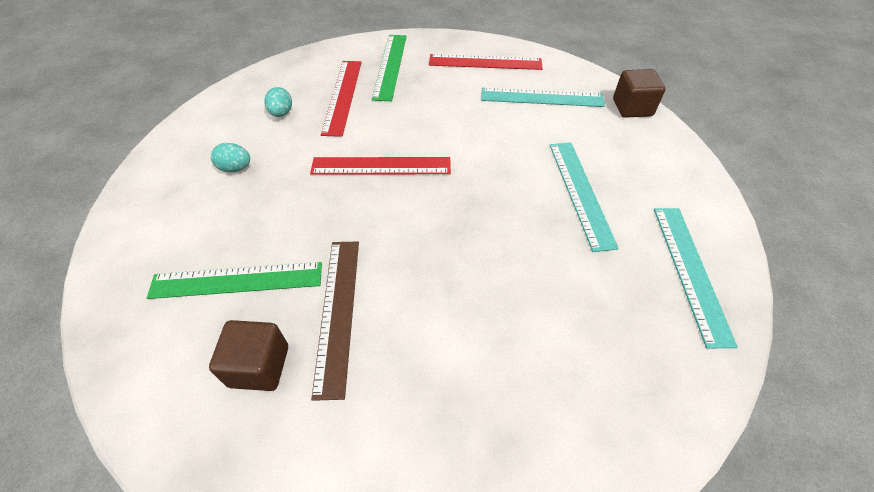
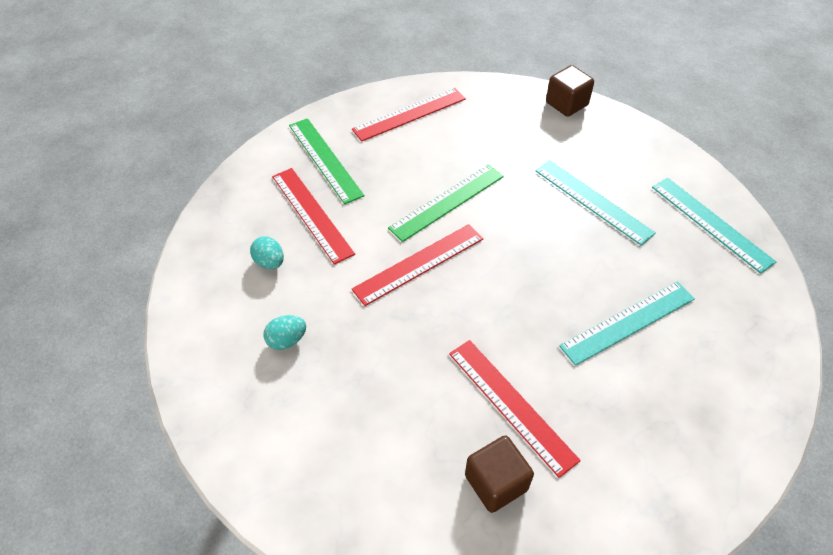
camera: 35 degrees left, 0 degrees up
green ruler [147,262,322,299] -> green ruler moved to [388,164,504,242]
brown ruler [311,242,359,401] -> red ruler [449,340,581,478]
turquoise ruler [481,87,605,107] -> turquoise ruler moved to [559,281,695,366]

